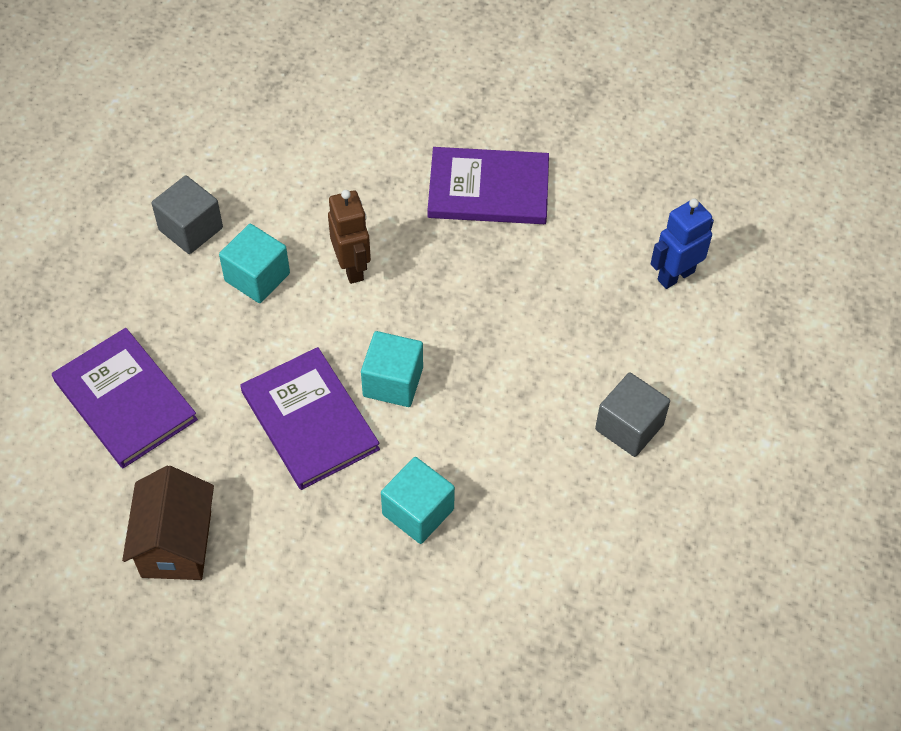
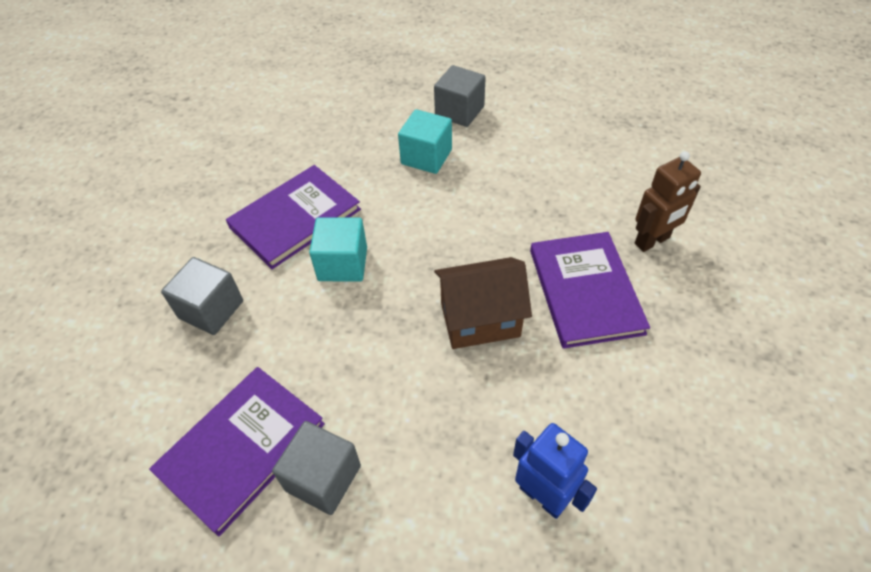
camera: 80 degrees right, 5 degrees down
purple book [52,328,198,468] -> purple book moved to [149,367,325,536]
brown house [122,466,214,580] -> brown house moved to [434,257,532,349]
brown robot [328,190,371,284] -> brown robot moved to [635,151,701,252]
turquoise cube [381,457,455,544] -> grey cube [161,257,243,335]

